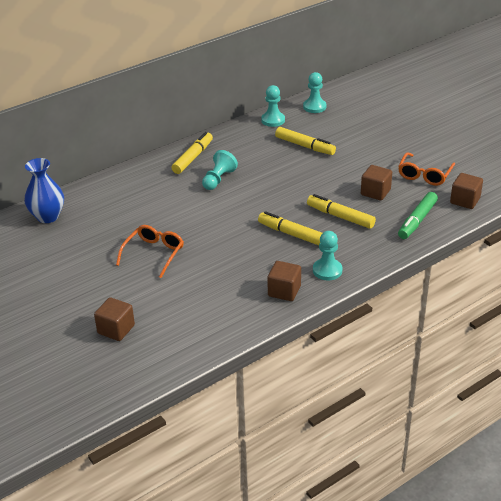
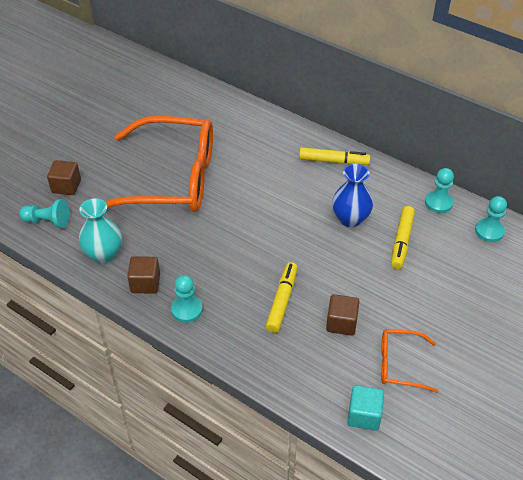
camera: 70 degrees right, 10 degrees up
blue vase [24,158,64,223] -> blue vase moved to [332,164,373,227]
orange glasses [116,225,184,278] -> orange glasses [105,116,213,212], size x2.30
turquoise pawn [202,150,238,190] -> turquoise pawn moved to [19,199,69,228]
yellow marker [258,211,322,245] -> none
green marker [398,192,438,239] -> none
brown cube [450,173,483,209] -> turquoise cube [348,385,384,431]
none -> turquoise vase [79,198,122,263]

